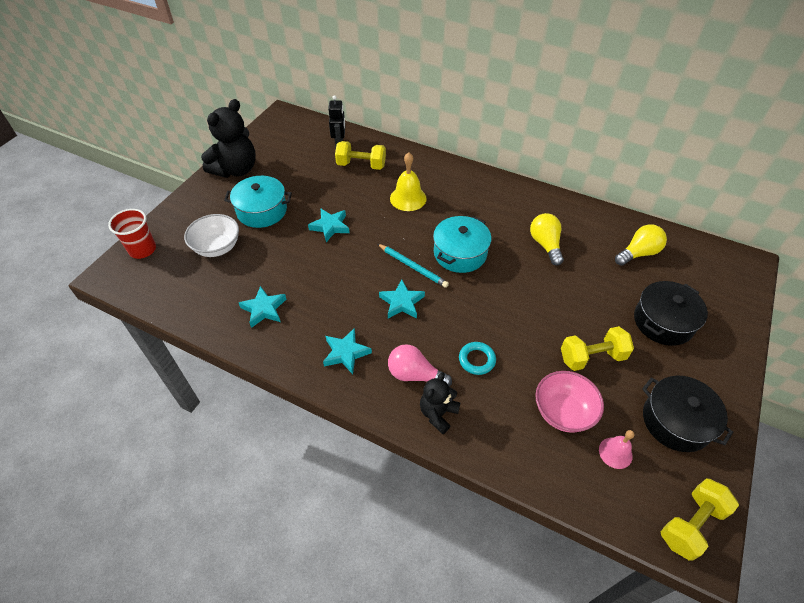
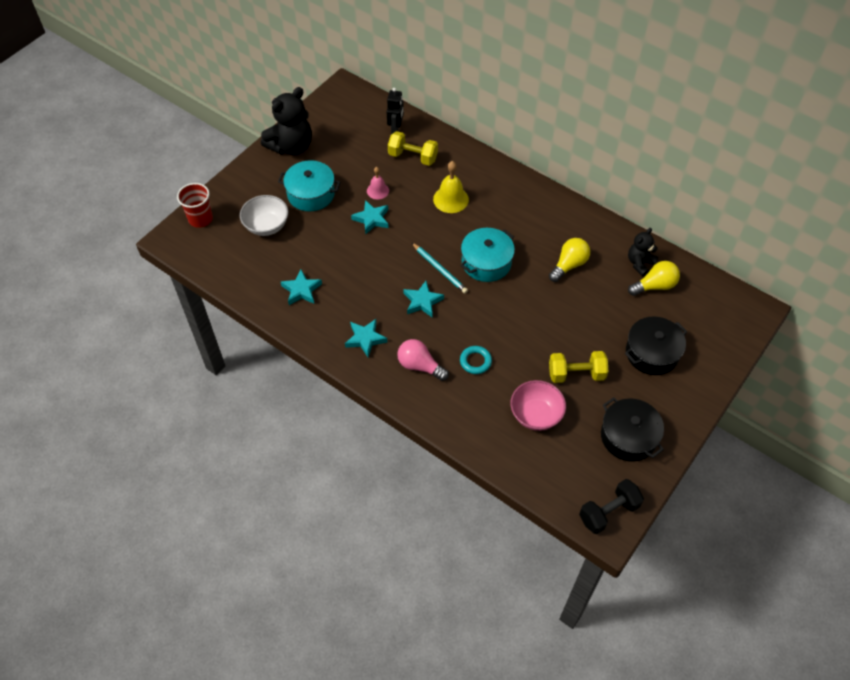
camera: 10 degrees right, 5 degrees up
black teddy bear [420,372,460,434] -> black teddy bear moved to [628,228,659,277]
yellow light bulb [530,213,564,266] -> yellow light bulb turned 45 degrees clockwise [549,238,590,282]
pink bell [599,430,635,469] -> pink bell moved to [367,167,389,199]
yellow dumbbell [661,479,739,561] -> black dumbbell [579,479,644,534]

